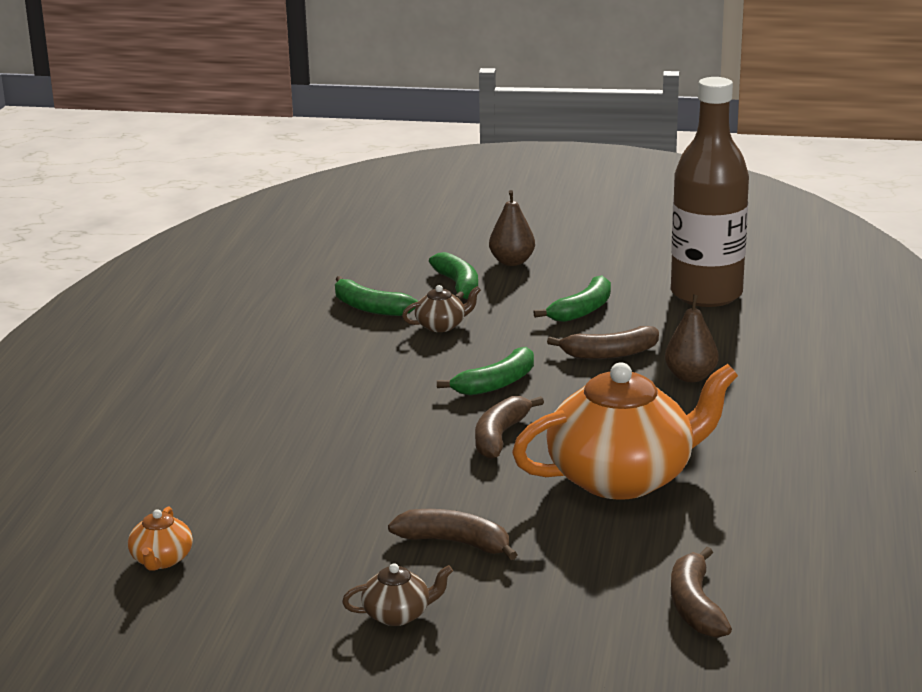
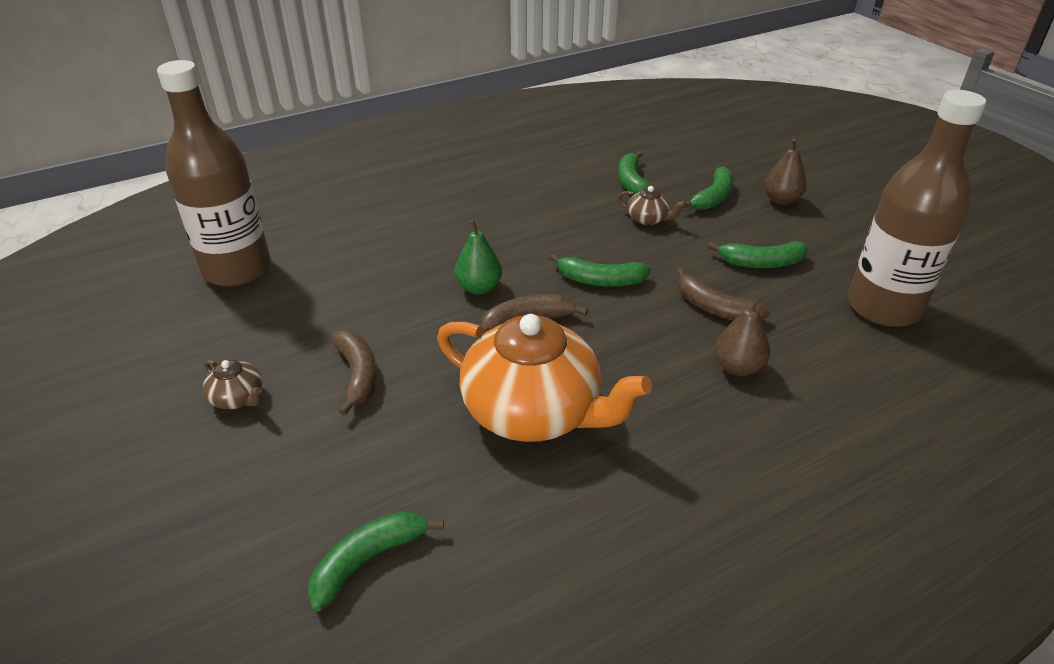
camera: 50 degrees right, 15 degrees up
orange teapot [128,507,193,571] -> brown bottle [157,60,271,287]
brown banana [671,547,732,638] -> green banana [308,511,444,611]
none -> green pear [455,220,502,294]

